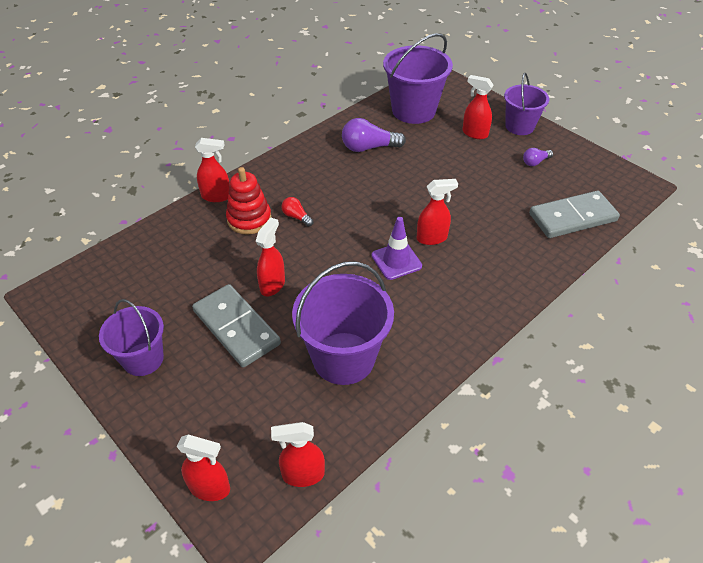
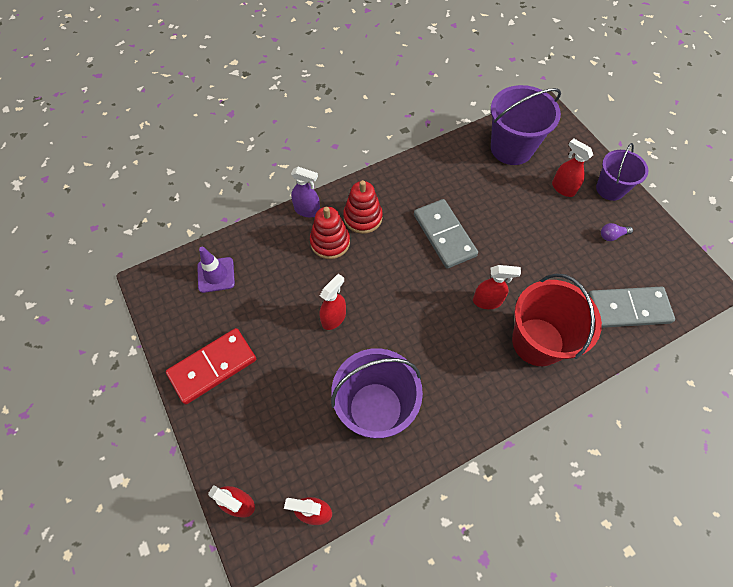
camera: 15 degrees right, 15 degrees up
purple bucket [99,299,164,376] -> red domino [166,328,256,404]
grey domino [192,284,281,368] -> grey domino moved to [414,199,478,269]
red spray bottle [195,138,230,202] -> purple spray bottle [291,167,320,217]
red light bulb [281,197,314,227] -> none
purple light bulb [342,118,406,152] -> none
purple traffic cone [372,217,422,280] -> purple traffic cone moved to [197,247,235,293]
none -> red stacking toy [343,180,383,234]
none -> red bucket [512,274,602,366]

